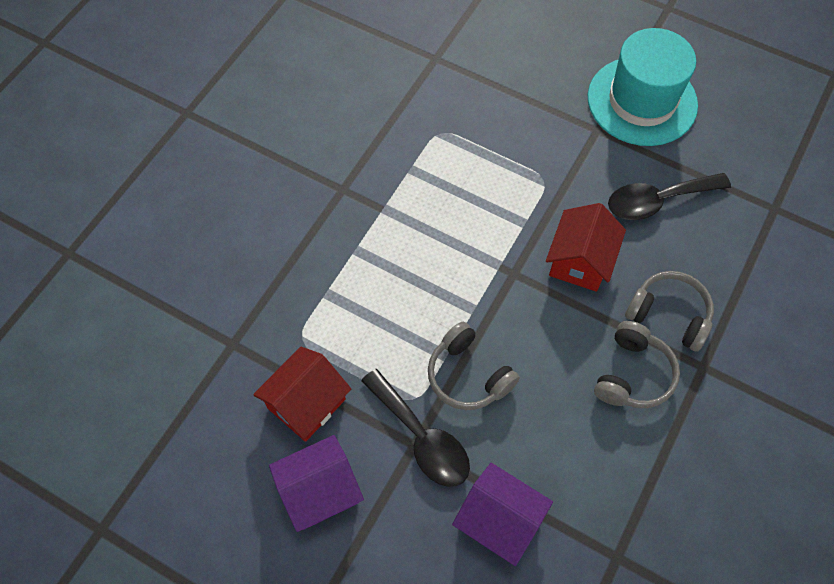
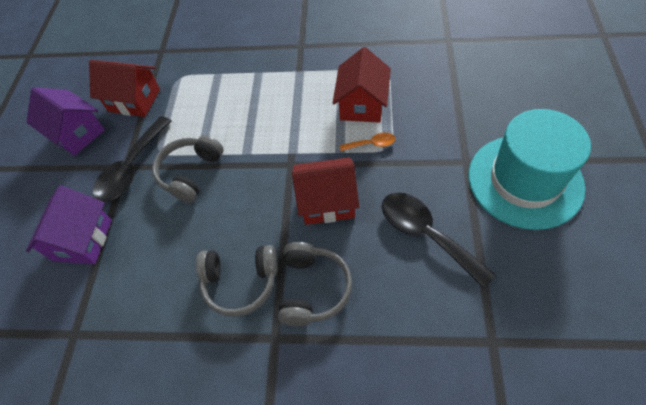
camera: 70 degrees right, 5 degrees down
none -> red house [333,47,391,123]
none -> orange spoon [340,132,395,151]

